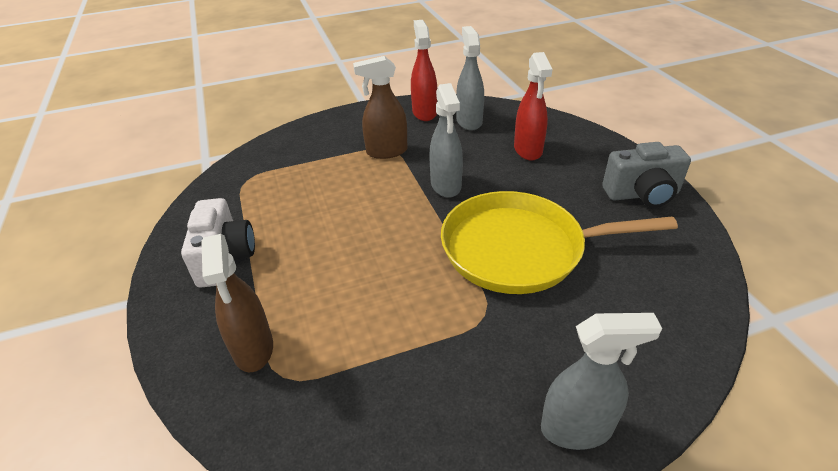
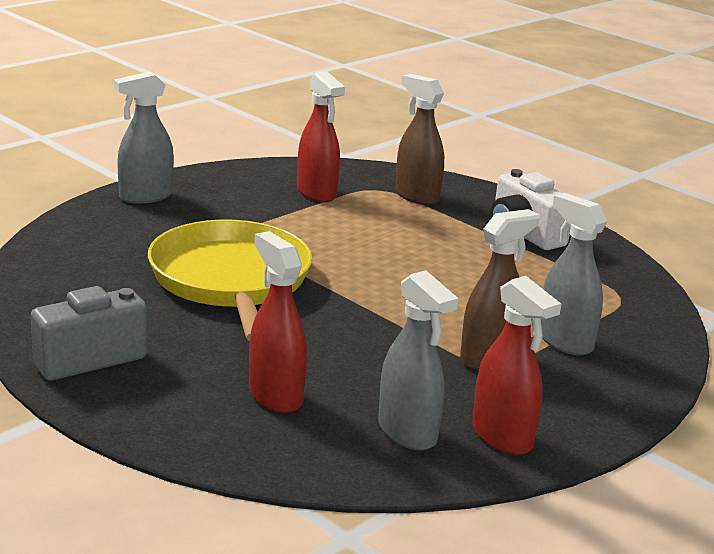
camera: 150 degrees right, 15 degrees down
grey spray bottle [429,83,463,198] -> grey spray bottle moved to [541,193,607,356]
yellow pan [441,191,678,294] -> yellow pan turned 75 degrees counterclockwise [148,219,312,341]
none -> red spray bottle [297,71,345,202]

